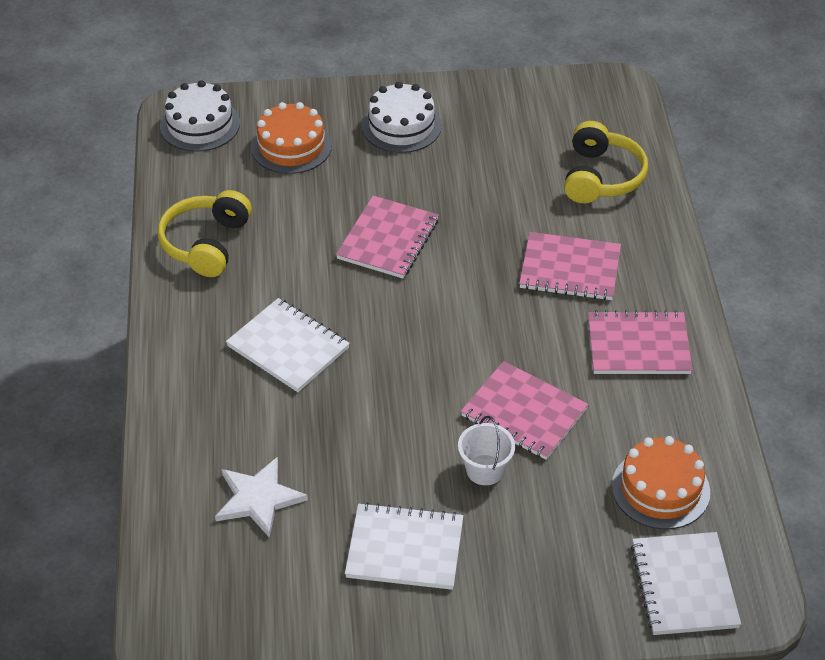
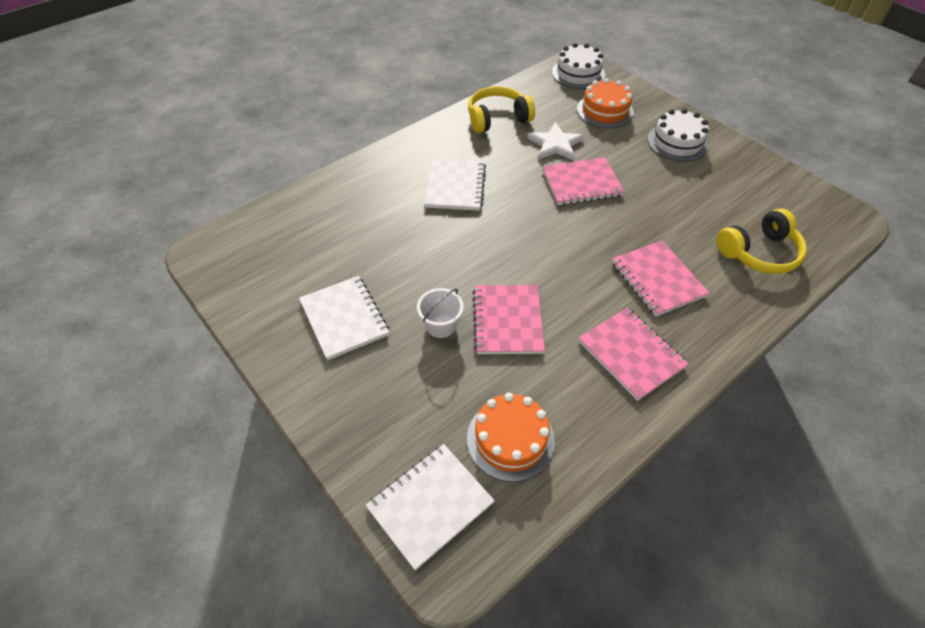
camera: 55 degrees right, 5 degrees up
white star [215,457,308,538] -> white star moved to [527,122,584,161]

